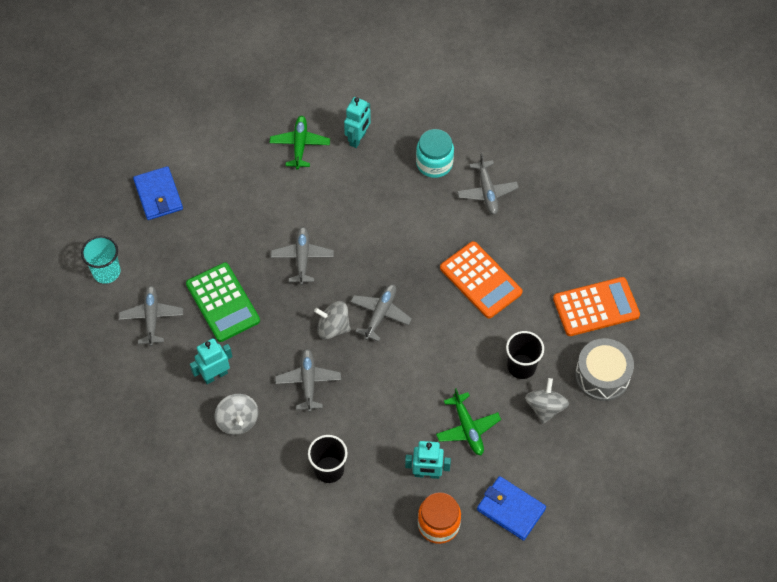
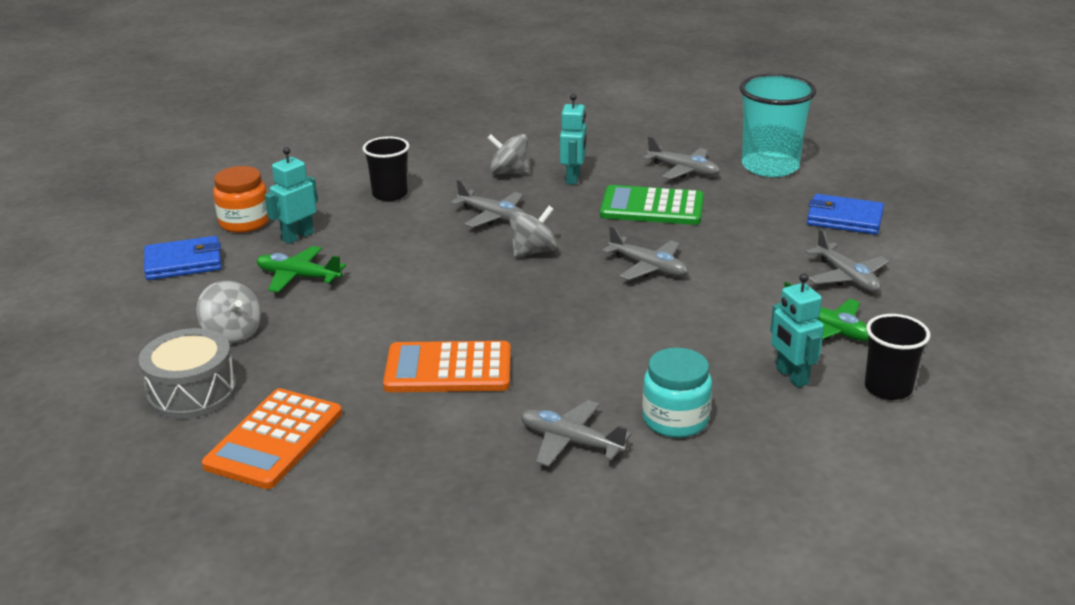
camera: 130 degrees right, 30 degrees down
turquoise cup [81,236,121,283] -> turquoise cup [739,74,816,177], size x1.65
grey plane [350,284,412,342] -> grey plane moved to [805,229,889,292]
black cup [506,331,544,379] -> black cup moved to [865,314,931,400]

